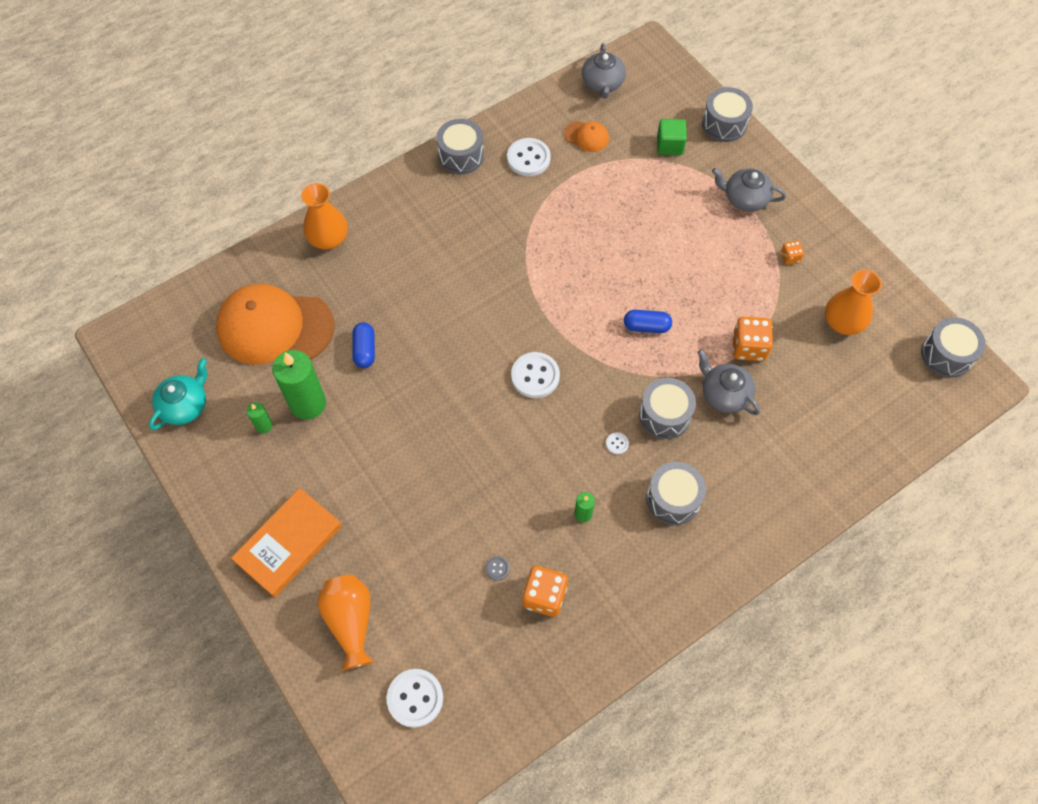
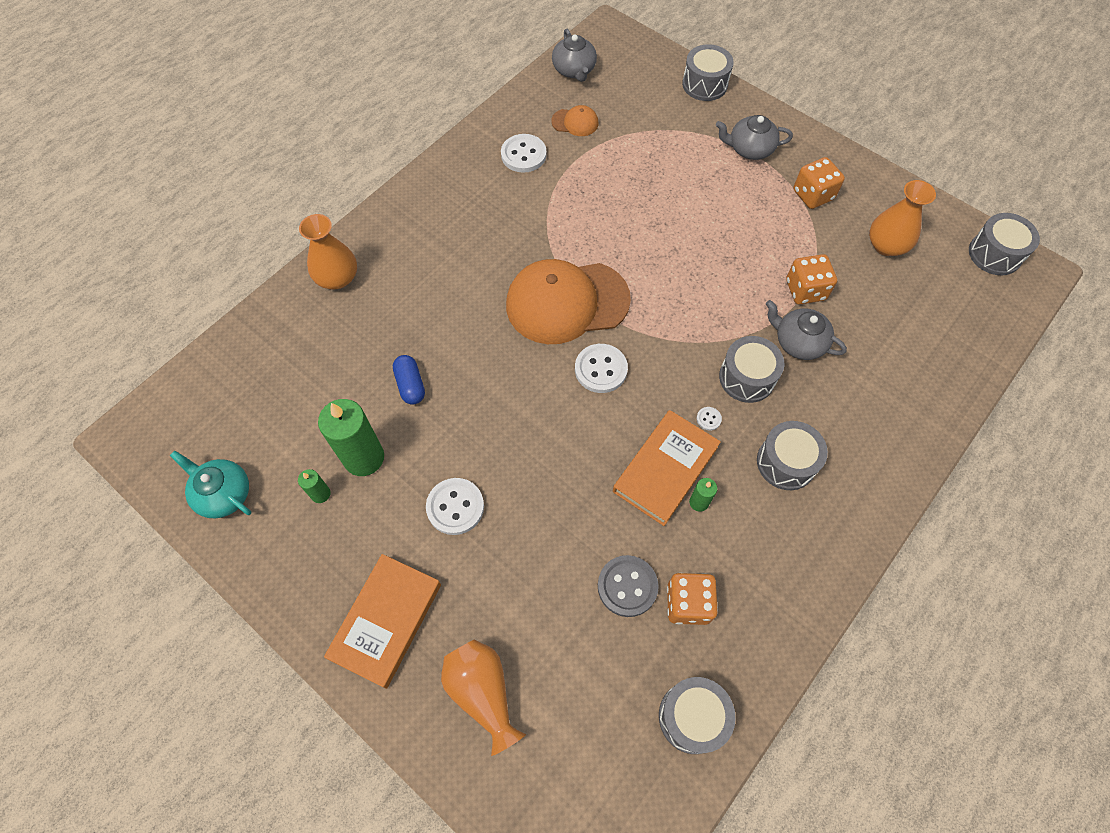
camera: 15 degrees left, 0 degrees up
turquoise teapot [149,358,207,430] -> turquoise teapot turned 75 degrees counterclockwise [170,450,251,518]
orange cap [216,284,335,365] -> orange cap moved to [506,259,631,344]
white button [386,669,443,728] -> white button moved to [426,478,484,535]
grey drum [436,119,484,174] -> grey drum moved to [659,677,736,754]
grey button [485,556,510,581] -> grey button [598,555,659,617], size x2.20
blue capsule [624,310,672,333] -> none
green cube [657,119,687,155] -> none
orange dice [781,241,804,265] -> orange dice [793,157,845,209], size x1.89
none -> orange book [613,410,721,526]

